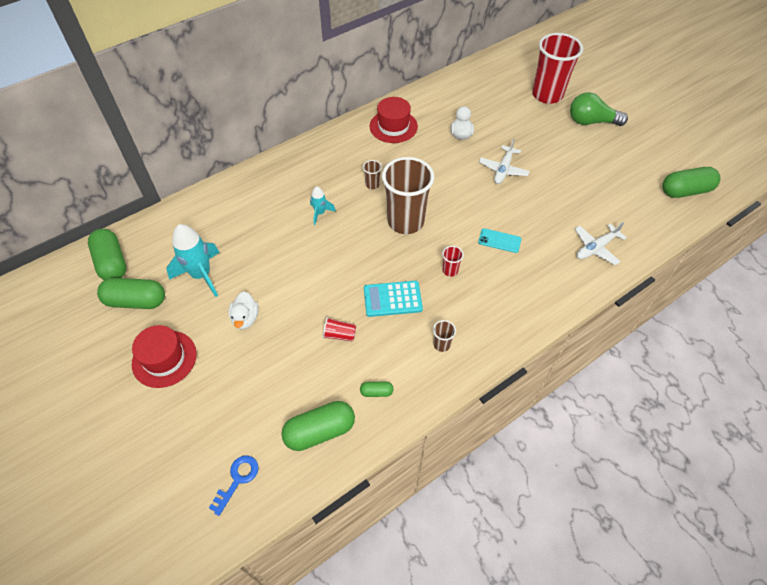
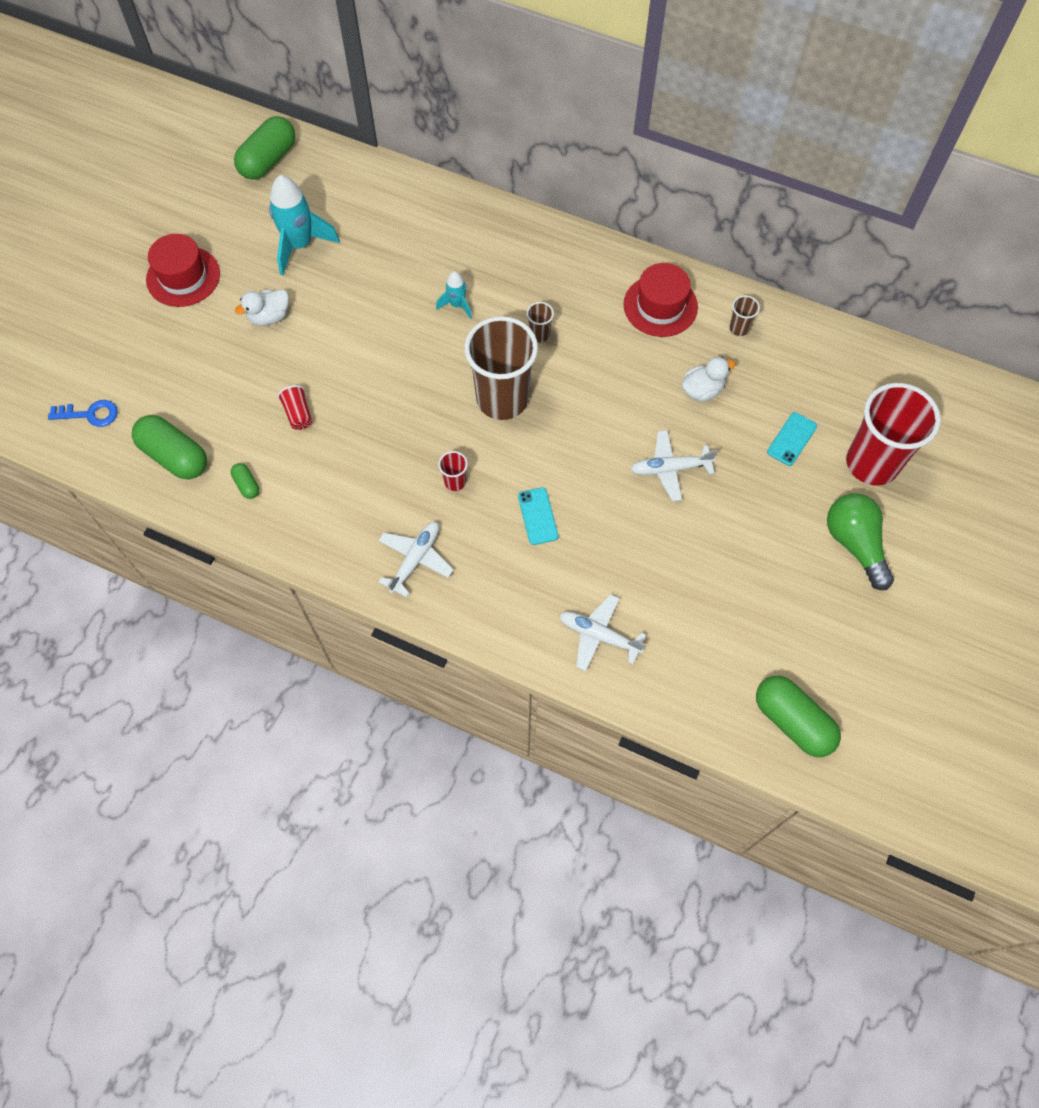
camera: 60 degrees right, 10 degrees up
green capsule [97,278,165,309] -> none
turquoise calculator [364,281,423,317] -> none
brown cup [433,320,456,352] -> brown cup moved to [729,295,760,336]
none -> white plane [378,522,454,597]
none -> turquoise phone [767,412,817,466]

